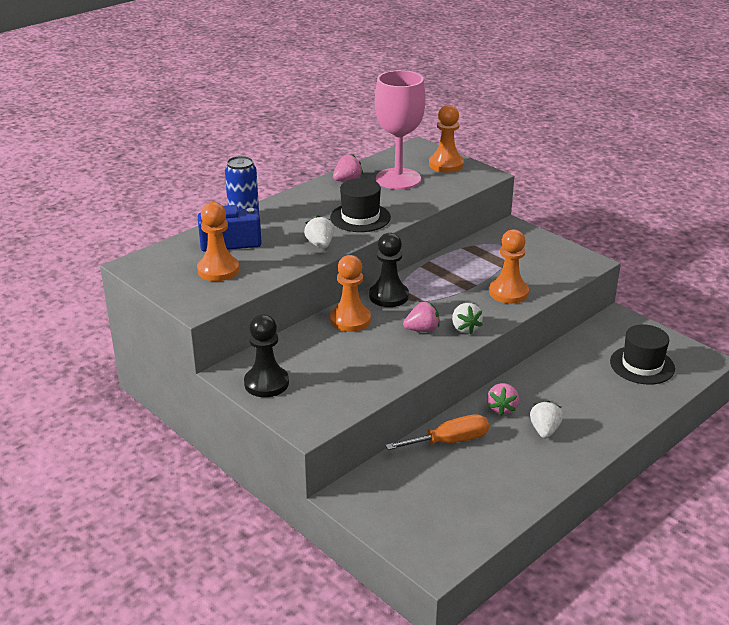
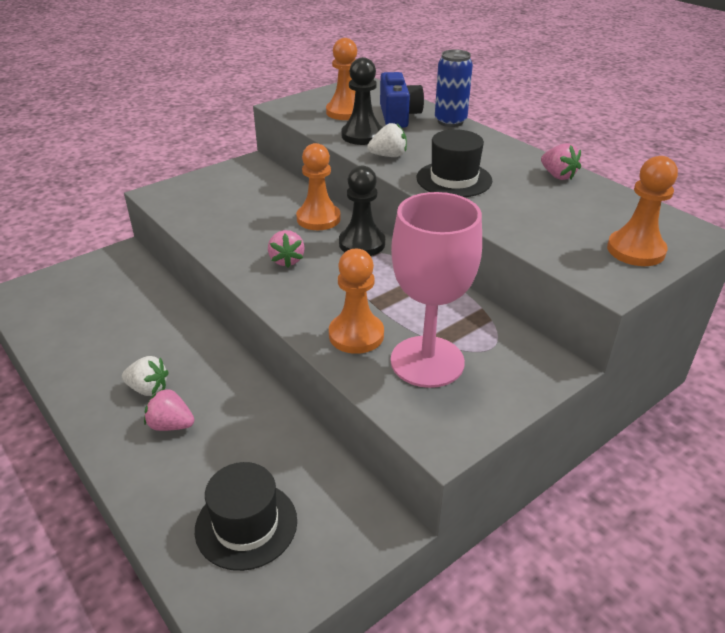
camera: 95 degrees right, 5 degrees up
black pawn [244,314,289,397] -> black pawn moved to [341,57,383,145]
pink goblet [375,70,425,190] -> pink goblet moved to [391,192,482,388]
orange screwdriver [385,414,489,450] -> none
white strawberry [452,303,483,335] -> none
pink strawberry [487,383,519,416] -> pink strawberry moved to [144,388,194,431]

